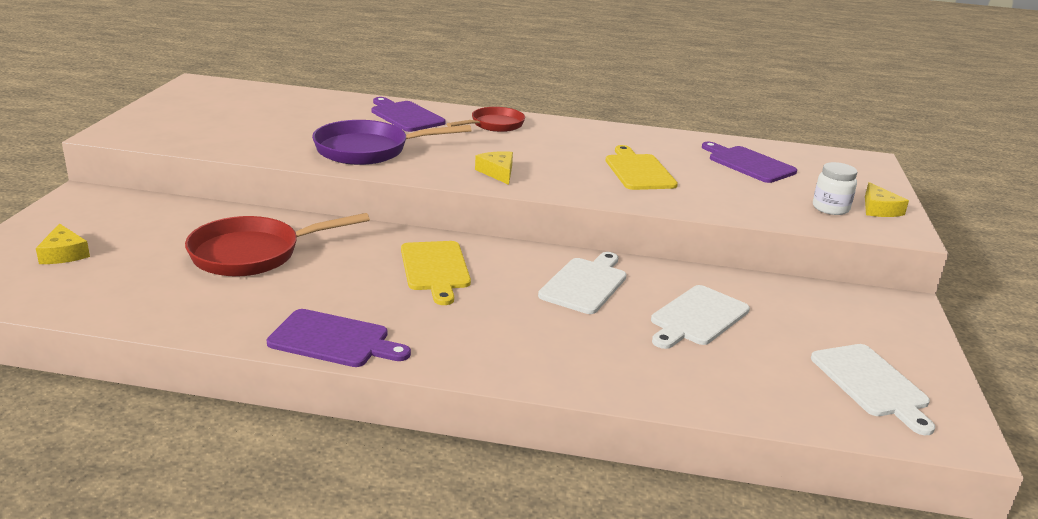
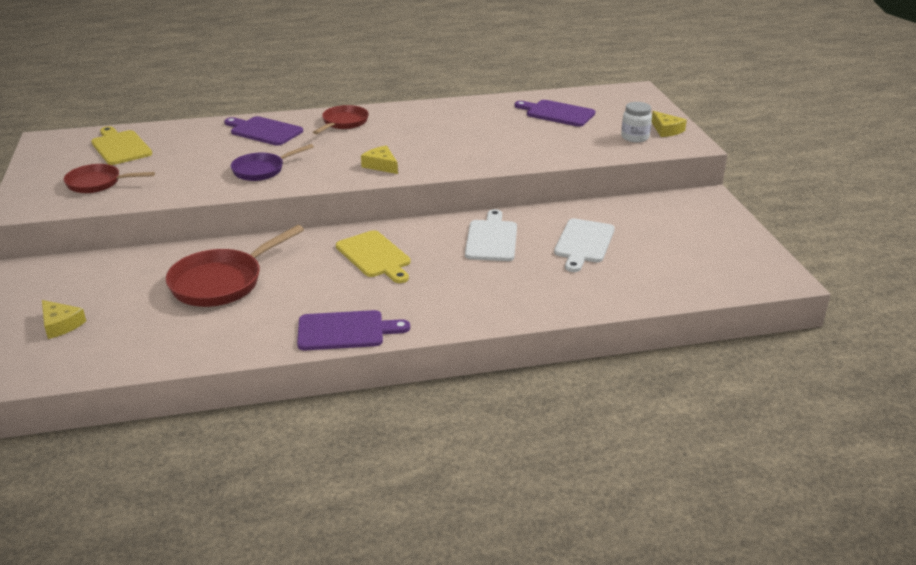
camera: 20 degrees left, 5 degrees up
purple pan [312,120,471,165] -> purple pan [231,144,314,181], size x0.64
yellow cutting board [605,145,678,190] -> yellow cutting board moved to [91,126,152,165]
white cutting board [811,344,935,435] -> none
none -> red pan [64,164,155,193]

